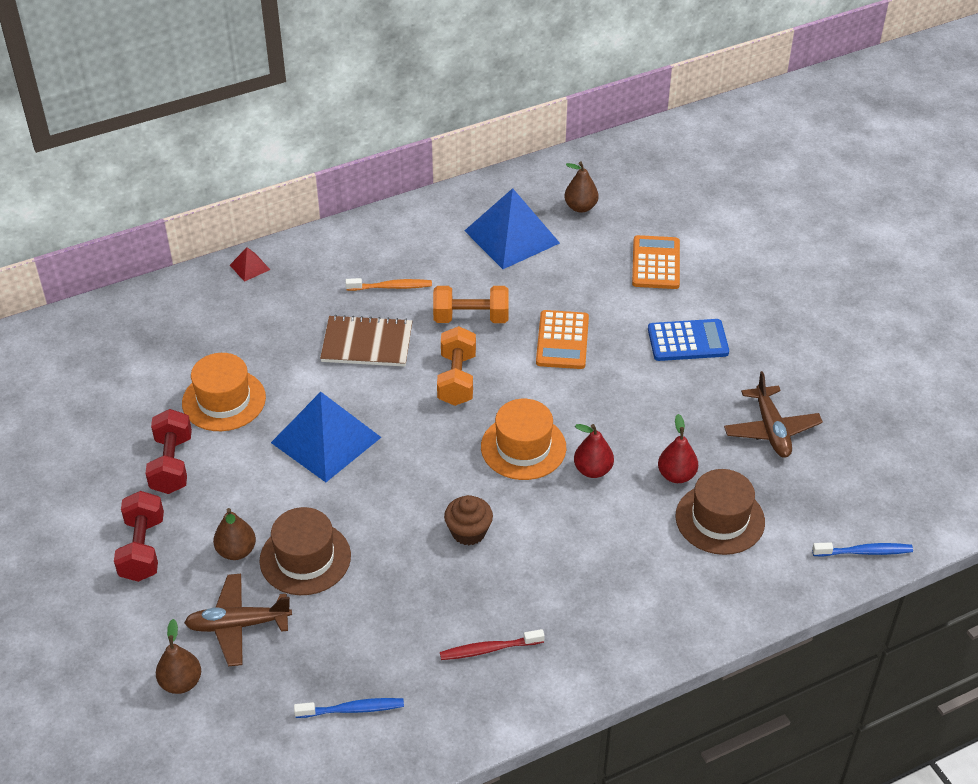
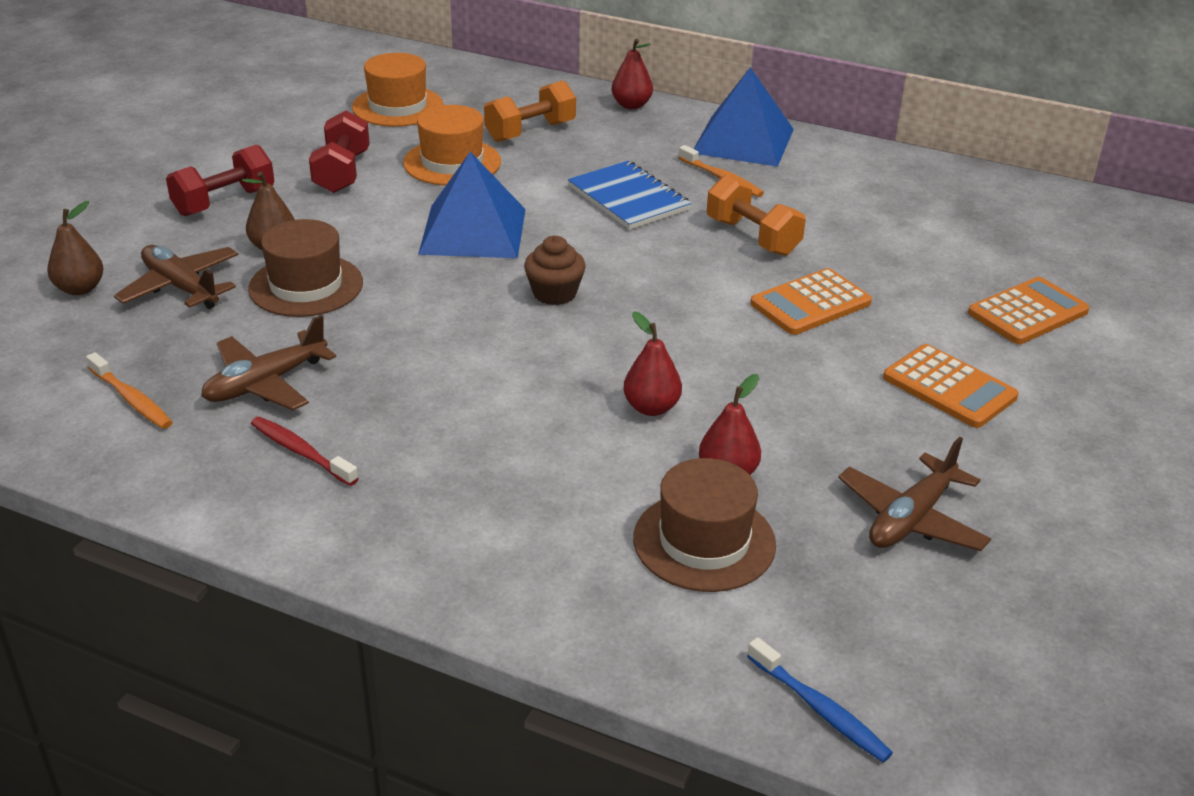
camera: 50 degrees right, 10 degrees down
red dumbbell [145,409,192,494] -> red dumbbell turned 45 degrees counterclockwise [309,111,370,193]
red pyramid [230,247,270,282] -> red pear [611,39,653,109]
blue toothbrush [294,698,404,718] -> orange toothbrush [86,352,173,429]
brown notebook [320,315,412,367] -> blue notebook [568,161,691,230]
orange dumbbell [437,326,476,406] -> orange dumbbell moved to [484,81,576,142]
brown cupcake [444,495,493,545] -> brown cupcake moved to [524,236,586,305]
blue pyramid [464,188,560,269] -> blue pyramid moved to [694,67,794,167]
orange hat [481,399,566,480] -> orange hat moved to [352,53,443,127]
brown pear [564,162,598,213] -> none
blue calculator [648,319,729,361] -> orange calculator [883,344,1019,428]
none -> brown plane [201,315,336,410]

